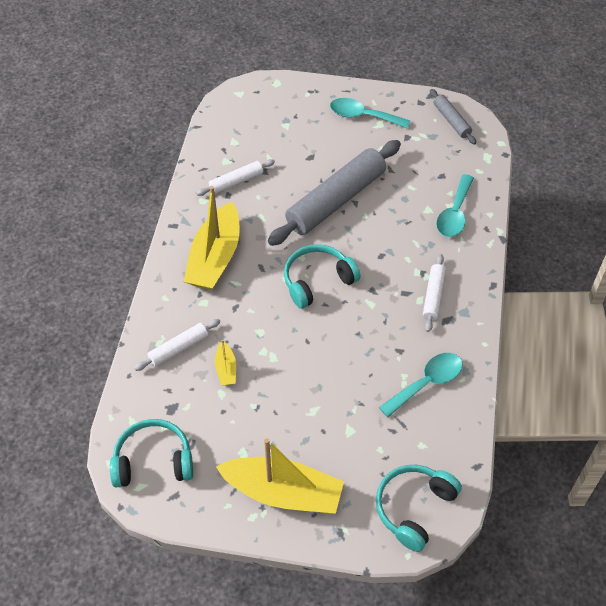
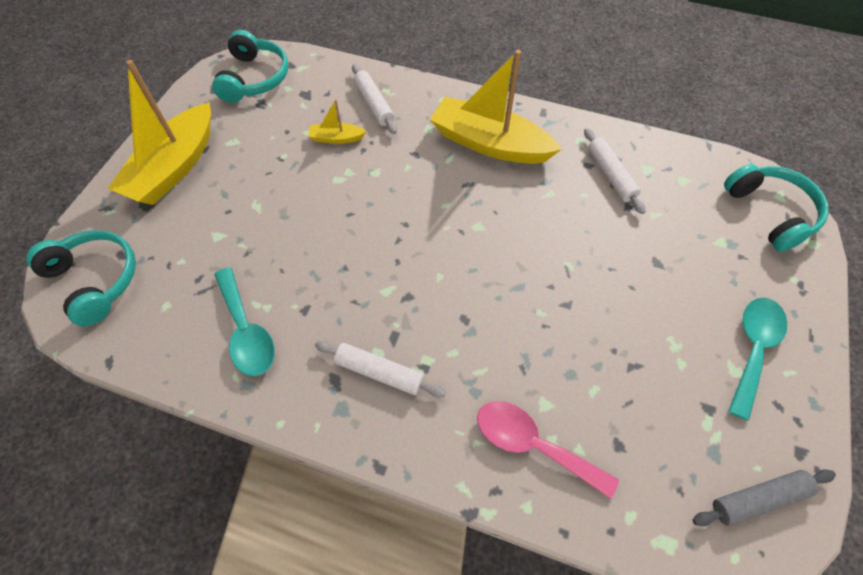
camera: 100 degrees right, 5 degrees up
grey rolling pin [268,140,401,246] -> none
turquoise headphones [284,244,361,308] -> turquoise headphones moved to [724,164,829,252]
turquoise spoon [436,174,474,237] -> pink spoon [477,401,619,499]

